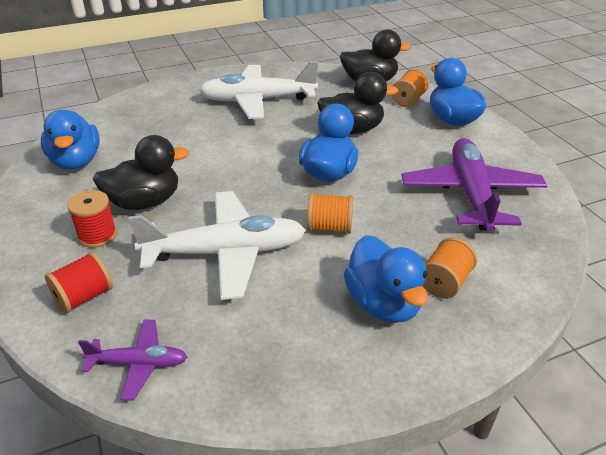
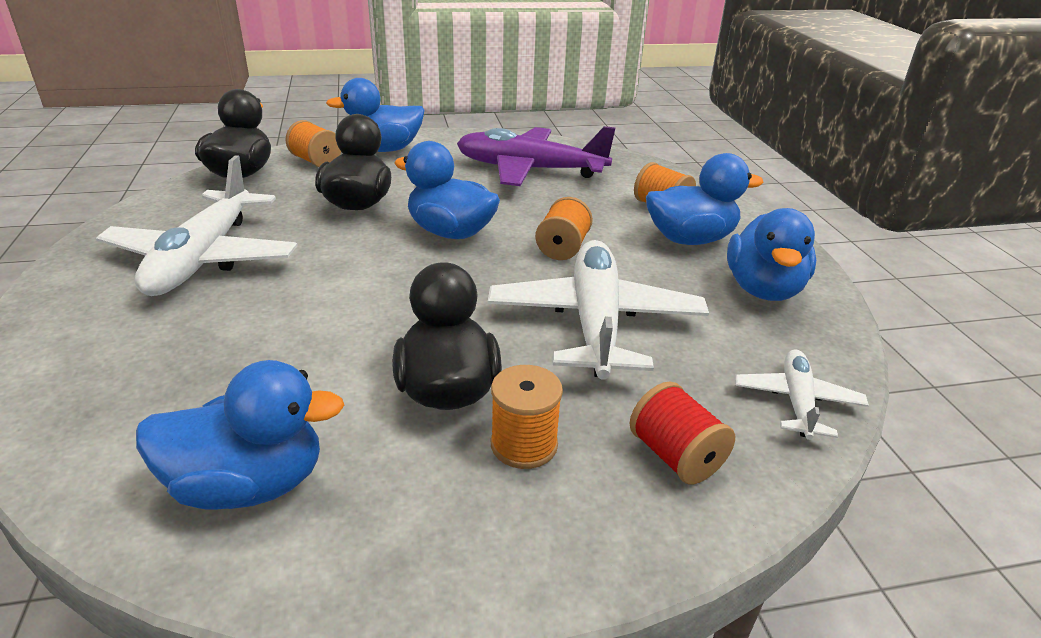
camera: 80 degrees left, 5 degrees down
red spool [67,190,117,248] -> orange spool [491,365,563,469]
purple plane [78,320,187,400] -> white plane [735,350,869,440]
none -> blue duck [727,208,816,301]

